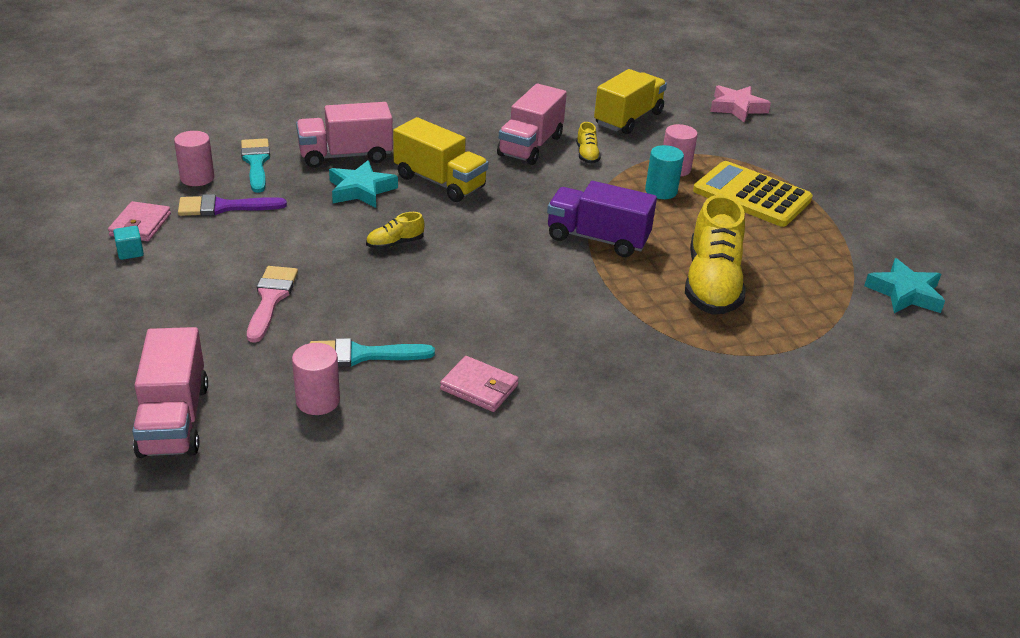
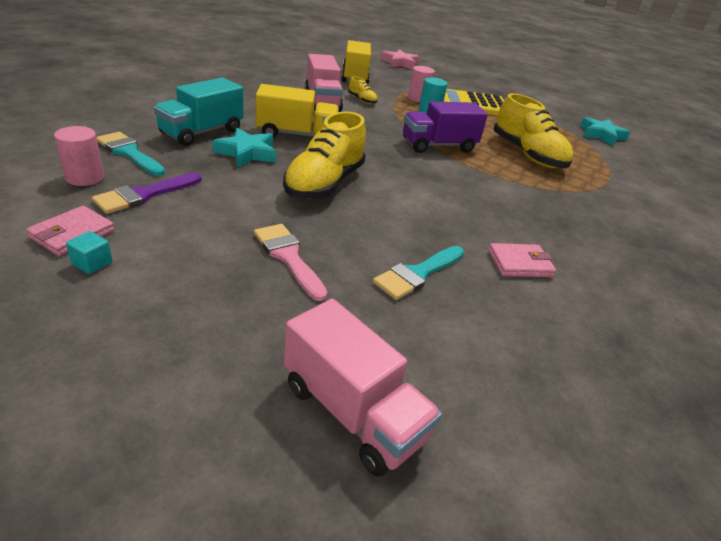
camera: 40 degrees left, 0 degrees up
pink wallet [108,201,171,241] -> pink wallet turned 60 degrees clockwise [26,206,114,256]
pink cylinder [292,343,340,415] -> none
pink truck [296,102,393,168] -> turquoise truck [154,77,244,146]
yellow shoe [366,212,425,249] -> yellow shoe [283,112,366,199], size x2.26

